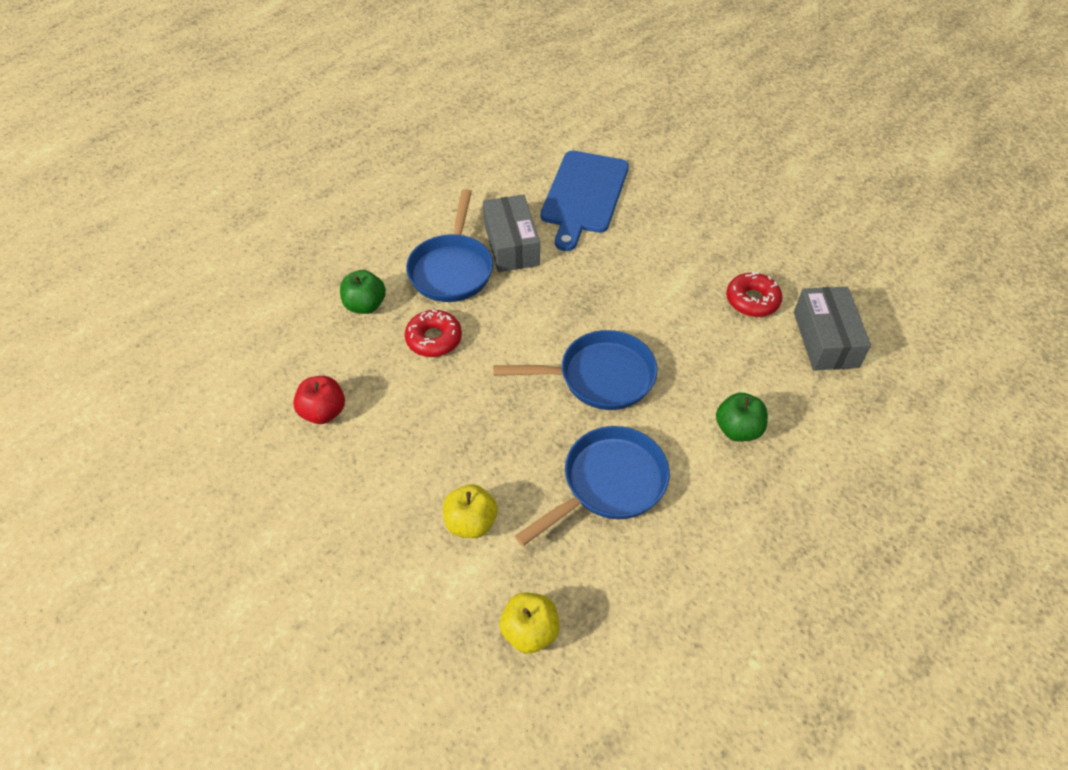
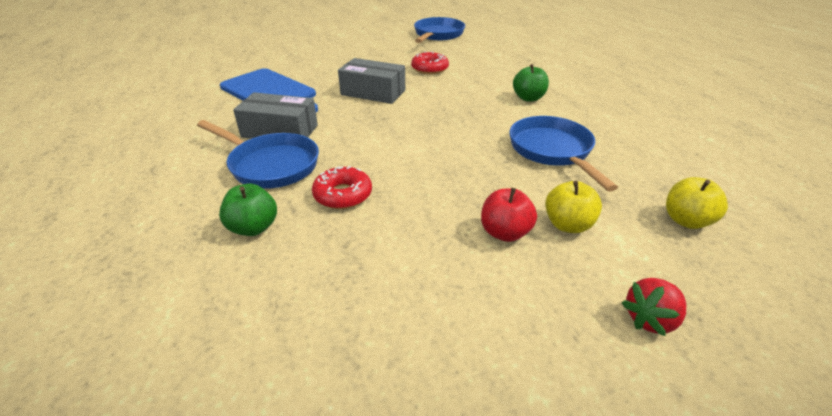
camera: 65 degrees left, 15 degrees down
red apple [293,376,345,424] -> red apple moved to [481,188,537,242]
blue pan [493,330,658,410] -> blue pan moved to [414,17,465,43]
grey box [794,287,871,370] -> grey box moved to [338,58,405,104]
none -> red strawberry [622,278,686,336]

